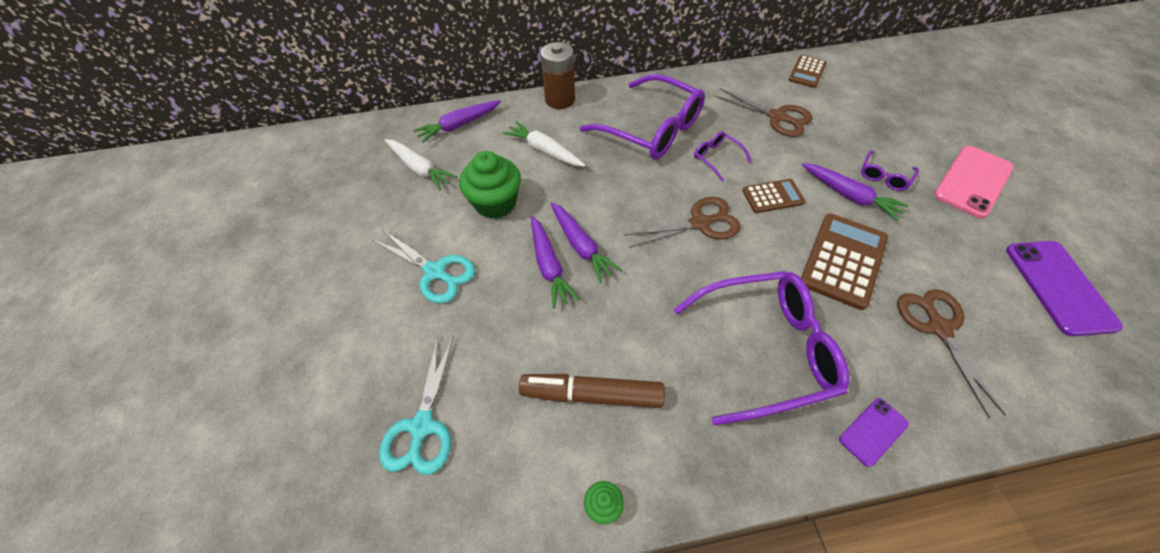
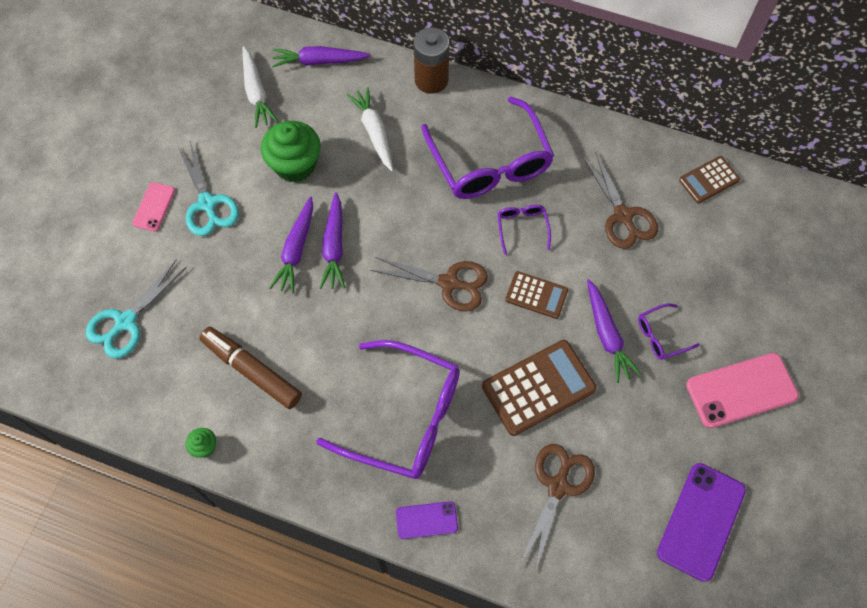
camera: 30 degrees right, 10 degrees up
none -> pink phone [132,182,175,232]

